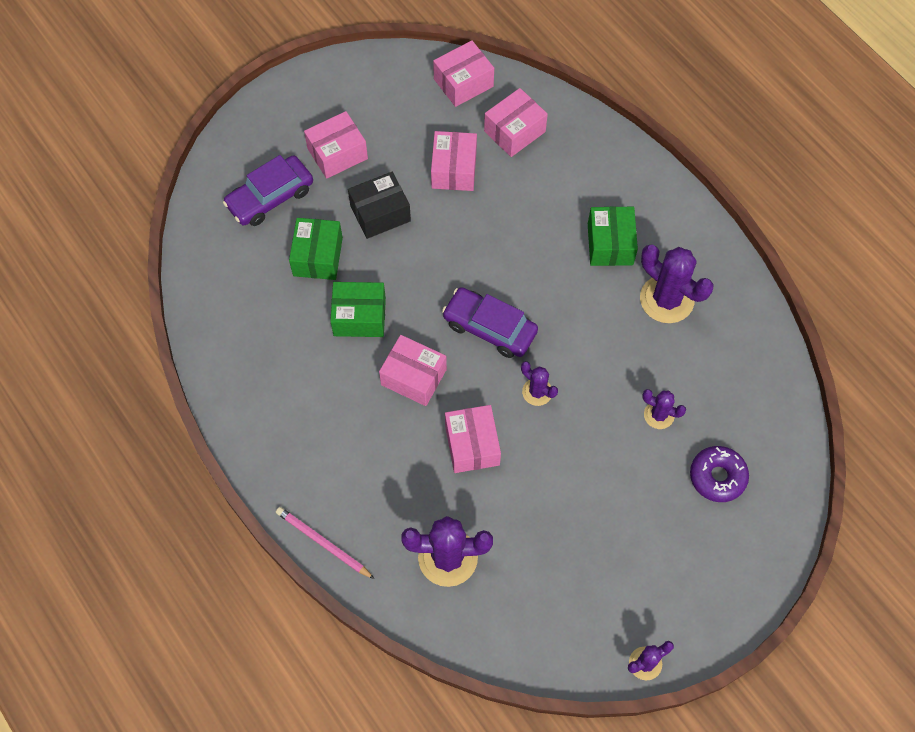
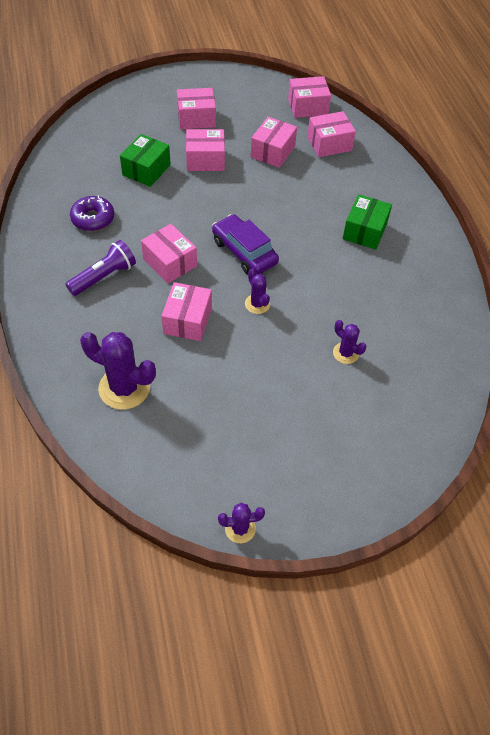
camera: 20 degrees right, 10 degrees down
purple car [223,155,313,226] -> none
pink pencil [276,507,375,579] -> none
green box [330,282,386,337] -> none
black box [348,172,411,239] -> pink box [186,129,225,171]
purple cactus [640,244,714,323] -> none
purple donut [690,446,749,502] -> purple donut moved to [70,195,114,231]
none -> purple flashlight [65,240,136,296]

